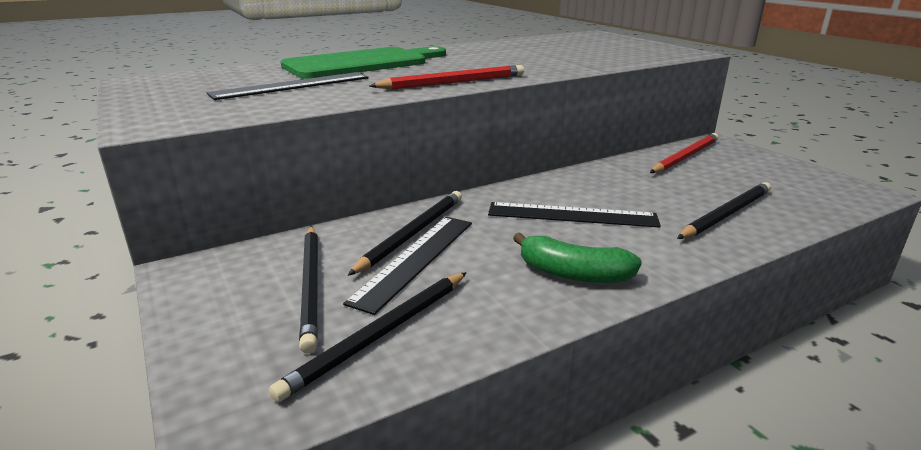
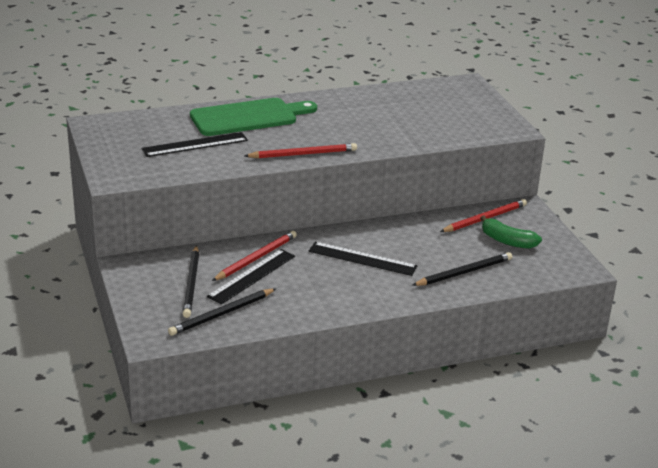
camera: 10 degrees right, 5 degrees up
black pencil [347,191,462,276] -> red pencil [212,231,297,281]
green banana [513,232,642,283] -> green banana moved to [480,215,542,249]

